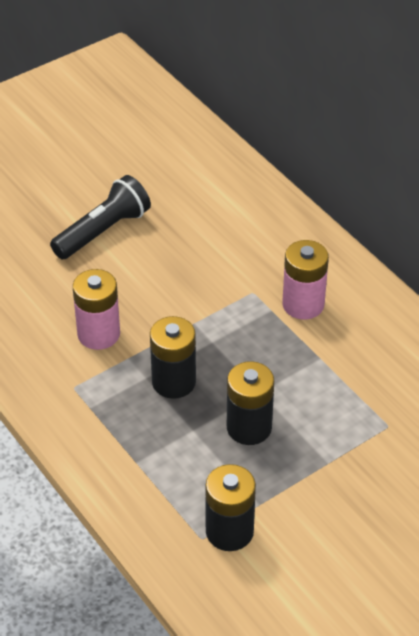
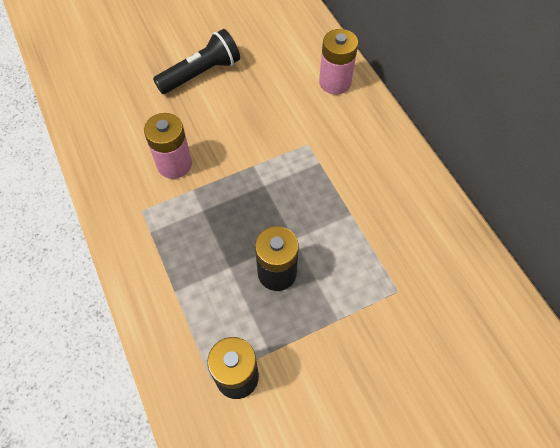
camera: 10 degrees right, 15 degrees up
black battery [150,316,196,399] -> none
pink battery [282,240,329,319] -> pink battery moved to [319,29,358,95]

